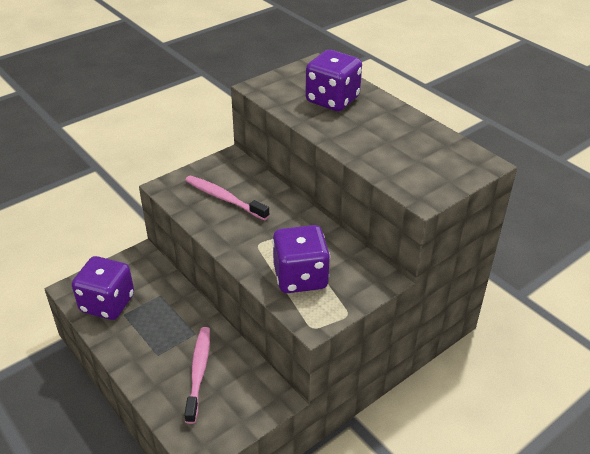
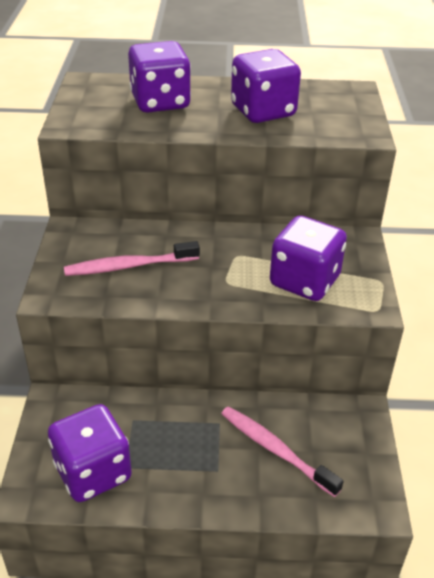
camera: 50 degrees left, 0 degrees up
none -> purple dice [231,49,301,123]

